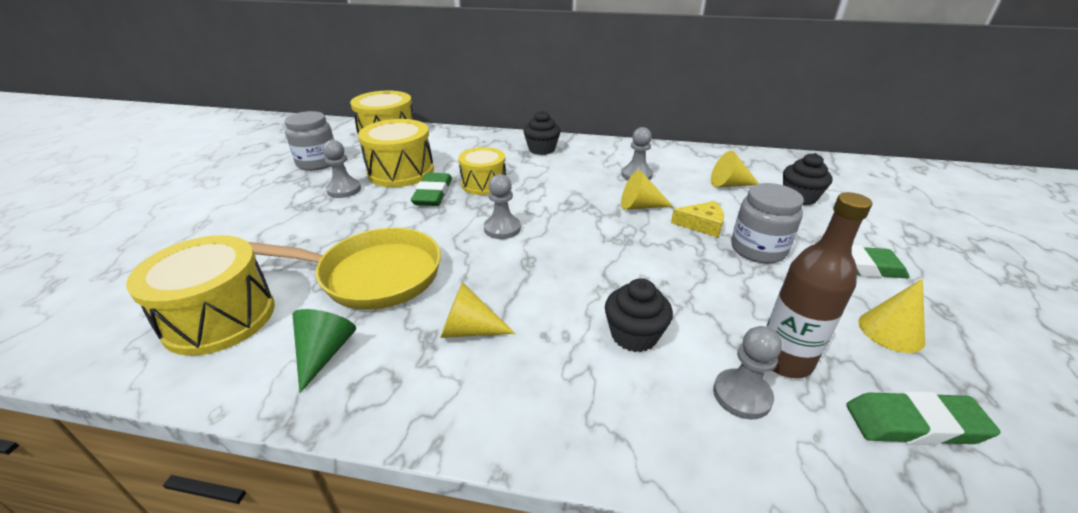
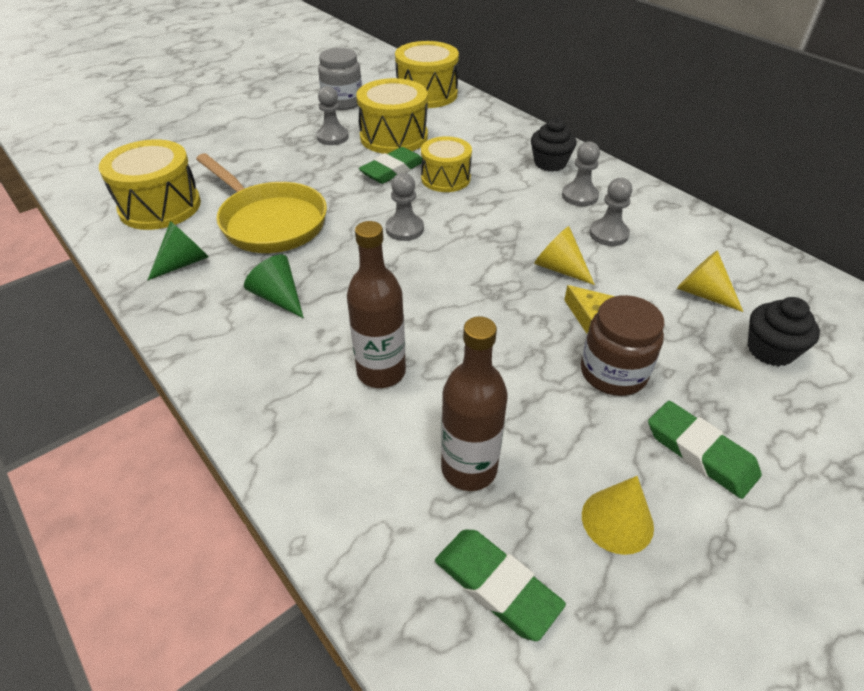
camera: 40 degrees right, 10 degrees up
yellow cone [440,282,515,338] -> green cone [244,255,304,318]
black cupcake [605,278,673,352] -> brown bottle [347,221,406,388]
grey pawn [713,326,782,420] -> grey pawn moved to [562,141,600,207]
grey jar [731,183,804,263] -> brown jar [581,295,664,396]

